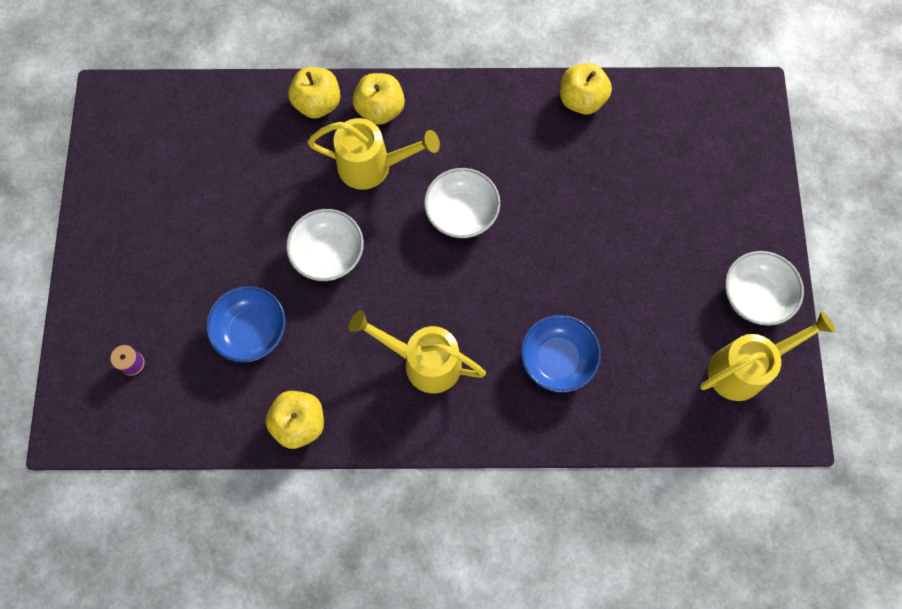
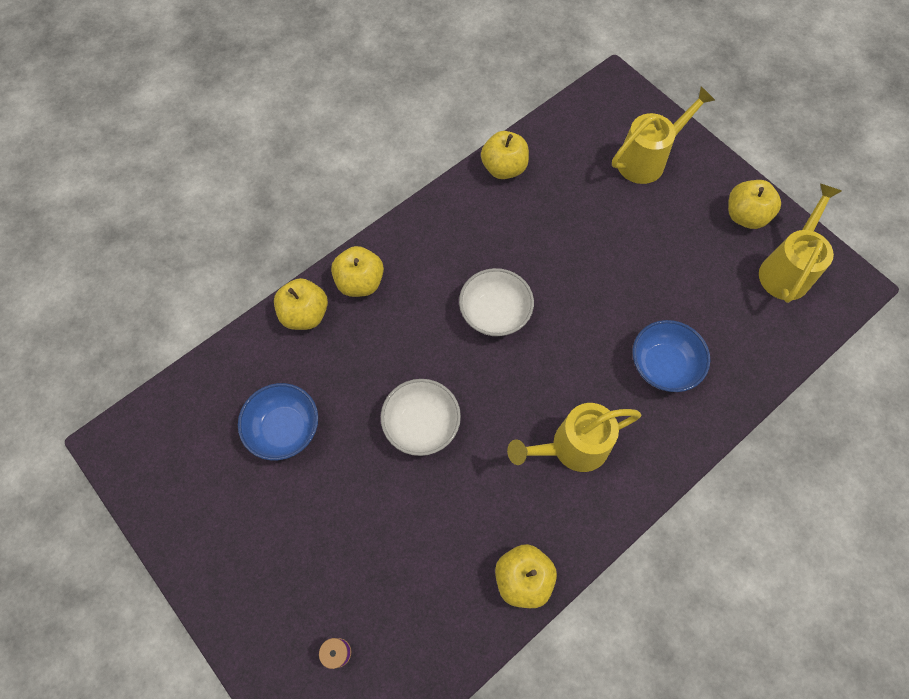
camera: 40 degrees left, 5 degrees down
blue bowl [206,286,286,363] -> blue bowl moved to [238,383,318,460]
yellow watering can [307,118,440,190] -> yellow watering can moved to [612,86,715,184]
white bowl [725,251,804,326] -> yellow apple [728,180,781,229]

